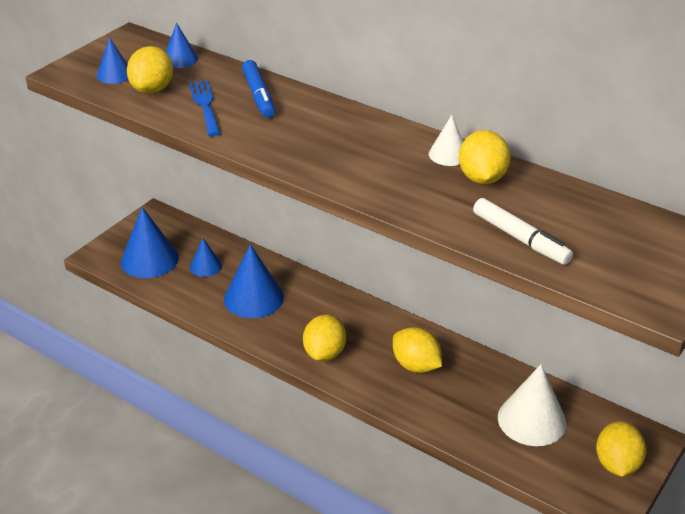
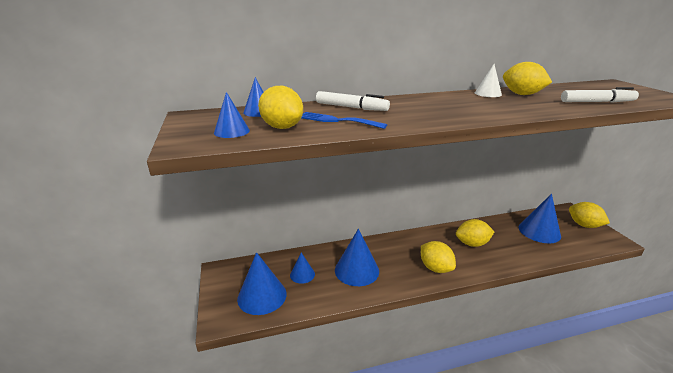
camera: 50 degrees left, 10 degrees down
blue marker [242,60,275,118] -> white marker [316,91,390,111]
white cone [498,364,567,446] -> blue cone [519,194,561,243]

